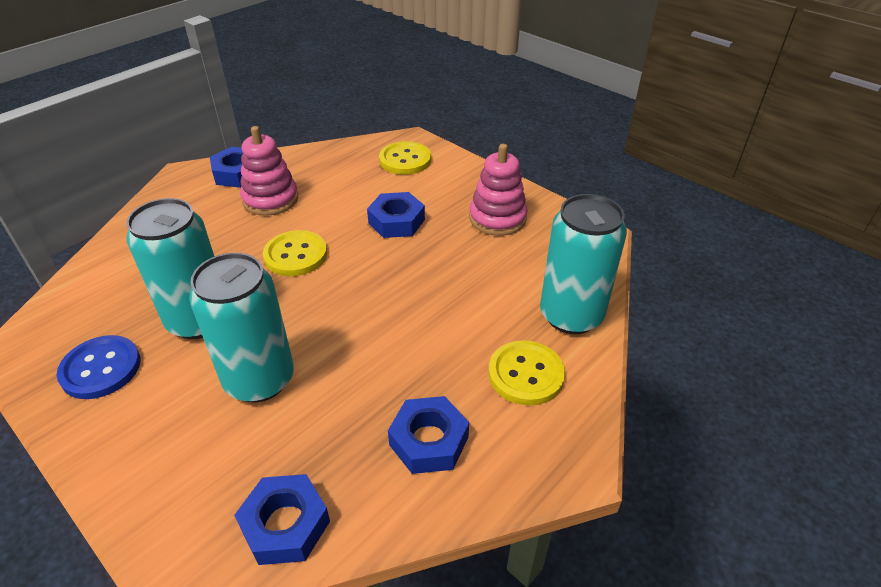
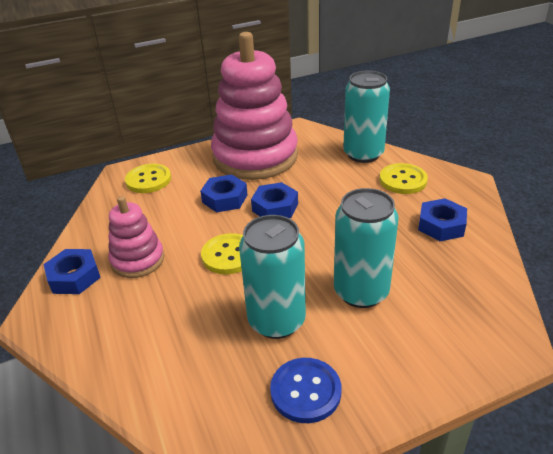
camera: 65 degrees left, 5 degrees down
blue nut [234,474,330,565] -> blue nut moved to [251,182,298,218]
pink stacking toy [469,144,527,236] -> pink stacking toy [211,32,298,180], size x2.02

